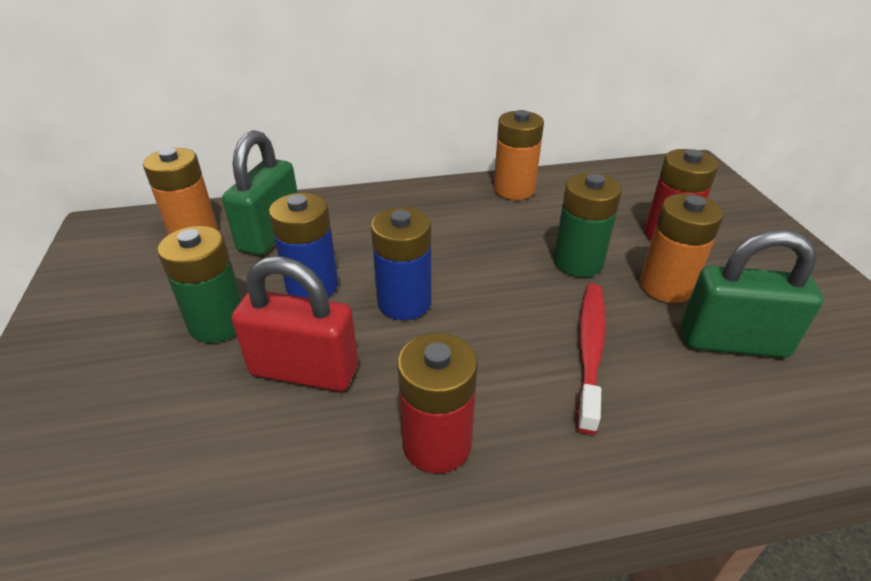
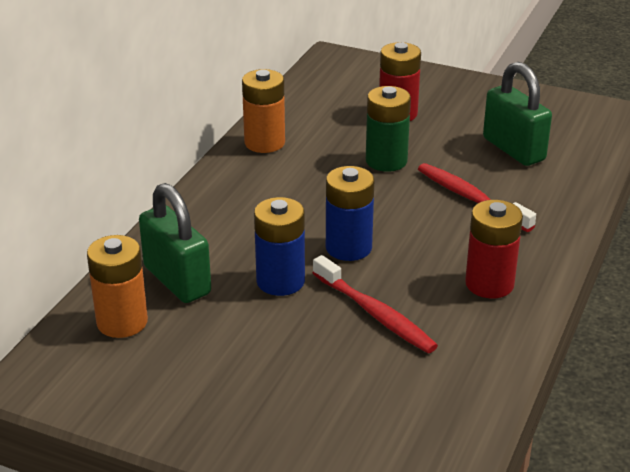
camera: 55 degrees left, 5 degrees down
green battery [157,226,242,343] -> none
red padlock [232,256,358,391] -> red toothbrush [313,255,438,353]
orange battery [640,193,724,303] -> none
green padlock [681,229,823,358] -> green padlock turned 75 degrees counterclockwise [483,62,552,166]

